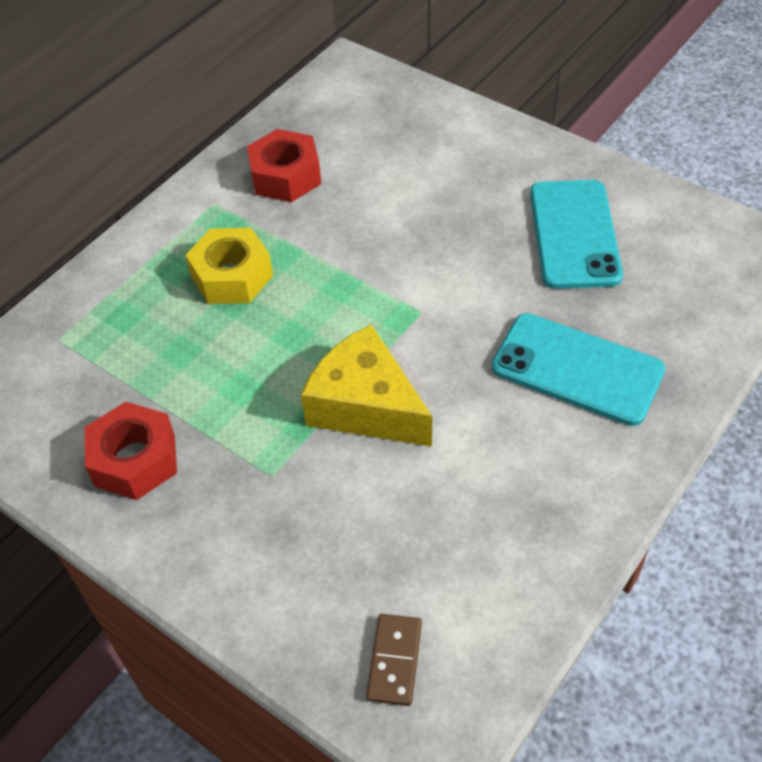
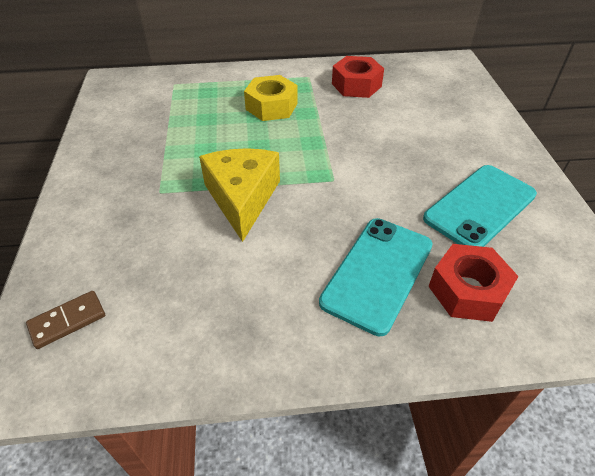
camera: 45 degrees right, 5 degrees down
red nut [85,402,177,500] -> red nut moved to [428,244,519,322]
turquoise phone [492,313,665,426] -> turquoise phone turned 45 degrees clockwise [319,218,433,337]

